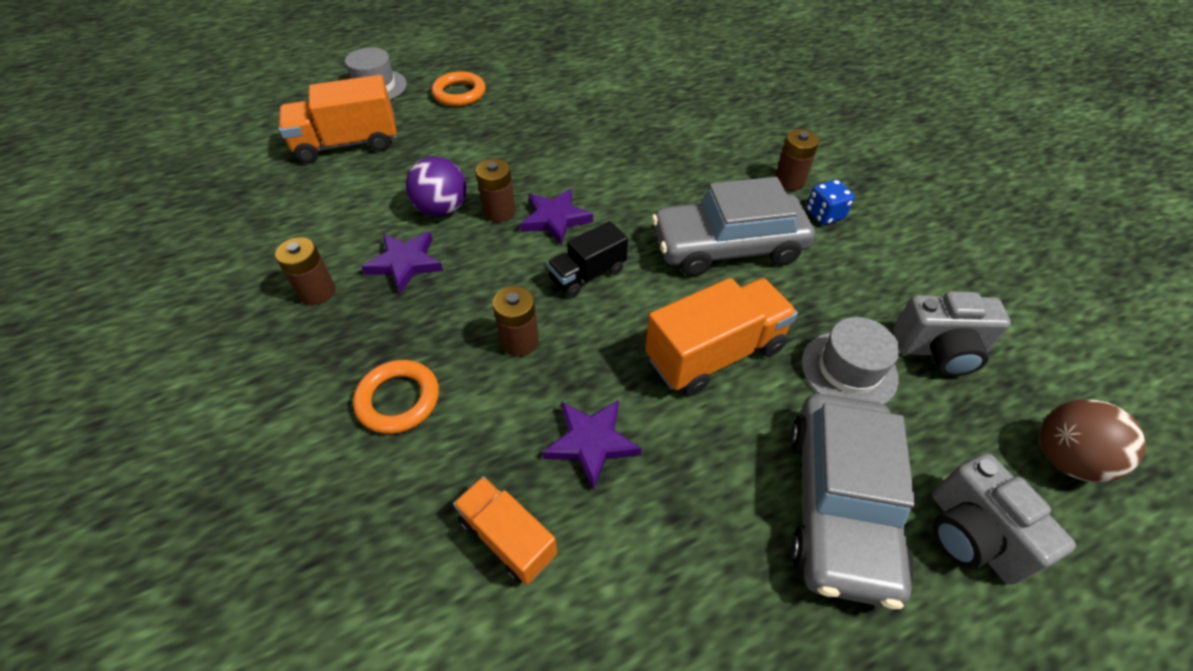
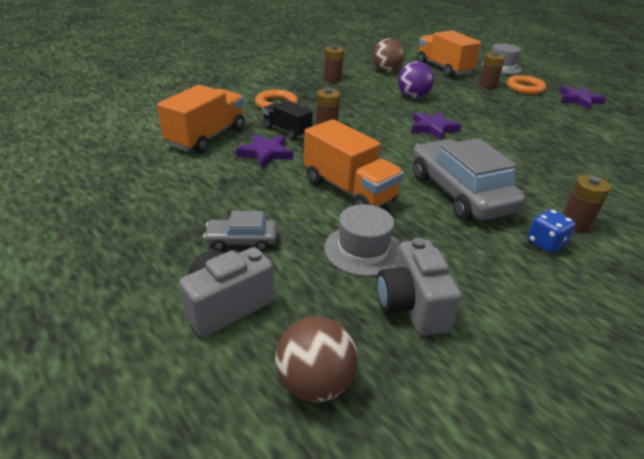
camera: 75 degrees right, 15 degrees down
purple star [361,232,443,294] -> purple star moved to [560,86,606,109]
orange truck [453,476,557,585] -> orange truck [157,85,245,154], size x1.63
brown battery [476,159,515,222] -> brown battery moved to [479,52,505,89]
black truck [547,221,628,297] -> black truck moved to [262,100,313,140]
grey car [790,393,915,609] -> grey car [203,211,277,251], size x0.48
none -> brown ball [373,38,405,72]

